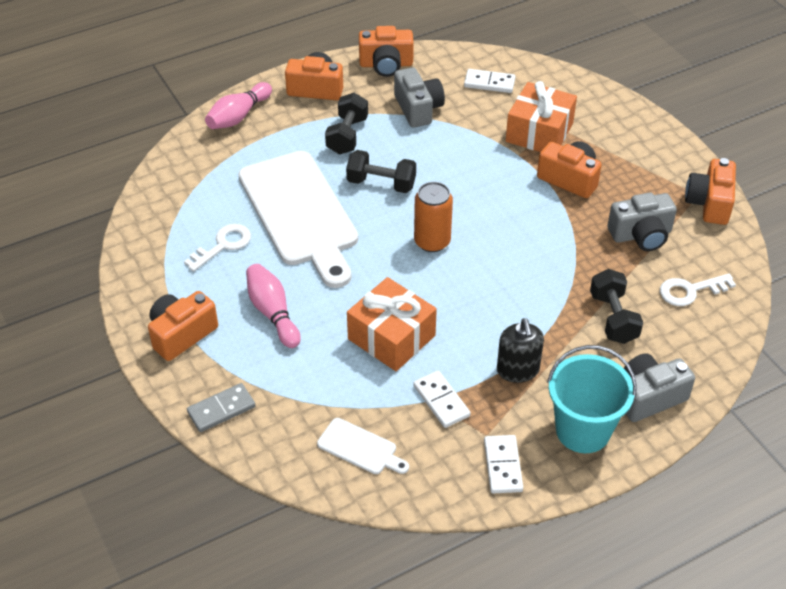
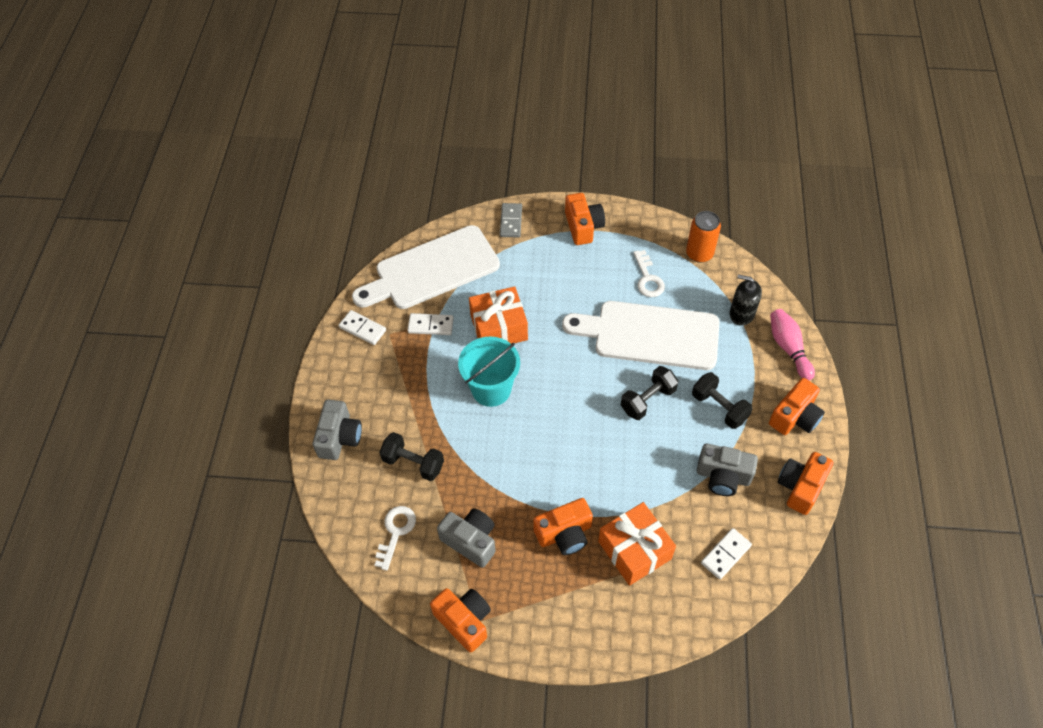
camera: 125 degrees right, 10 degrees up
pink bowling pin [246,264,300,348] -> none
white cutting board [317,418,409,474] -> white cutting board [352,225,500,309], size x2.35
orange can [414,182,453,252] -> orange can moved to [686,211,721,263]
black soap dispenser [497,318,544,383] -> black soap dispenser moved to [730,274,762,326]
turquoise bucket [547,345,637,453] -> turquoise bucket moved to [458,336,520,407]
grey camera [607,192,677,251] -> grey camera turned 105 degrees clockwise [437,508,496,568]

